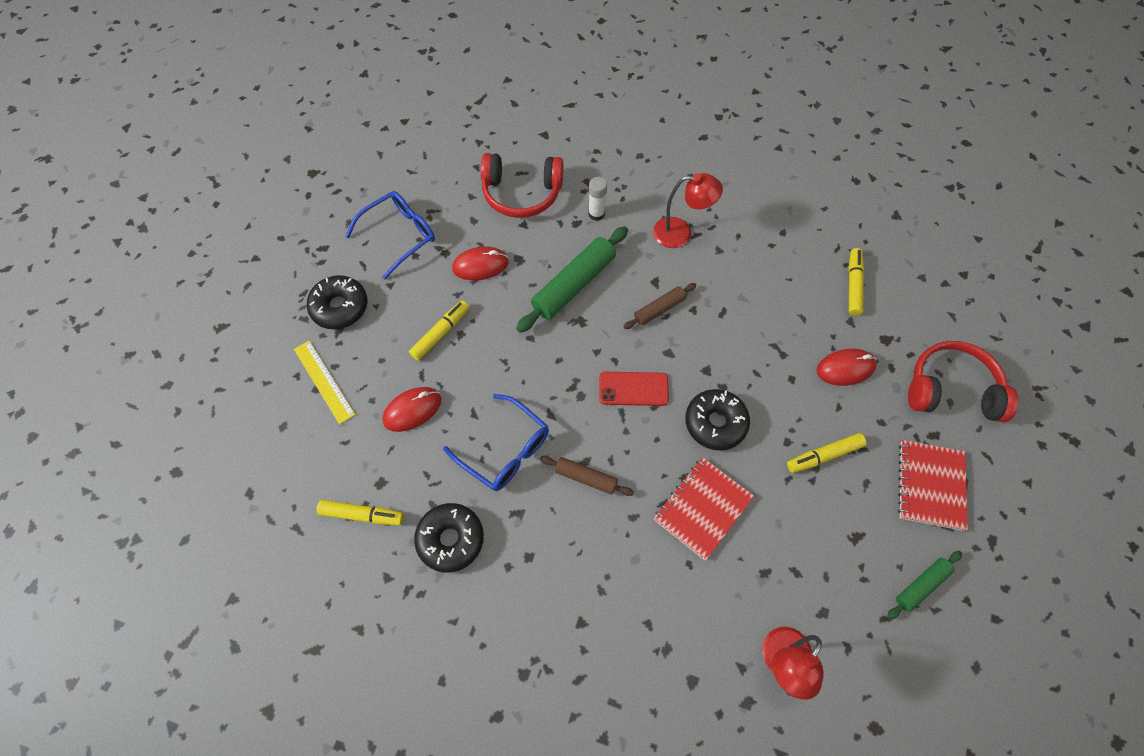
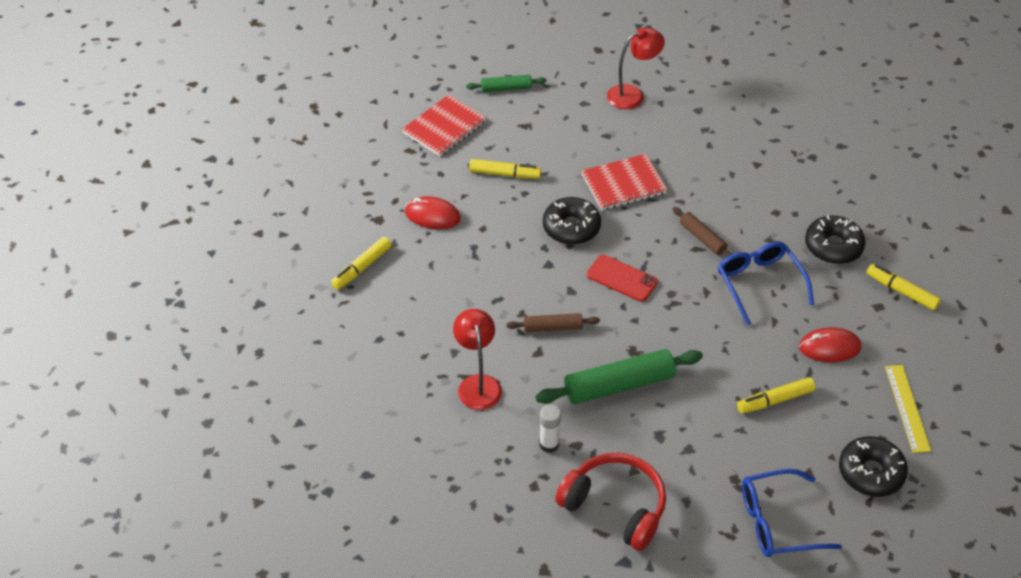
camera: 150 degrees left, 15 degrees down
red mouse [452,246,509,280] -> none
red lamp [653,173,723,248] -> red lamp turned 45 degrees clockwise [453,309,502,410]
red headphones [908,341,1018,422] -> none

